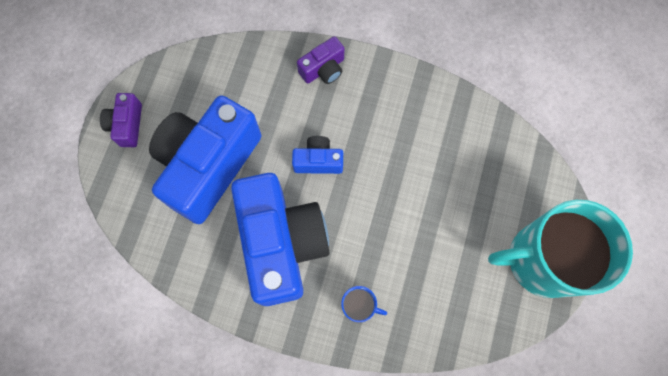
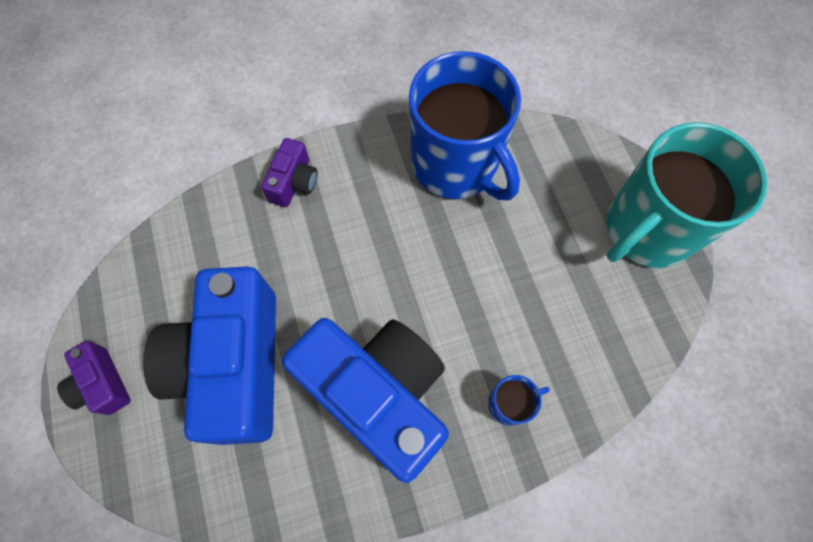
camera: 35 degrees left, 5 degrees down
blue camera [292,136,343,174] -> none
none -> blue mug [409,51,521,200]

